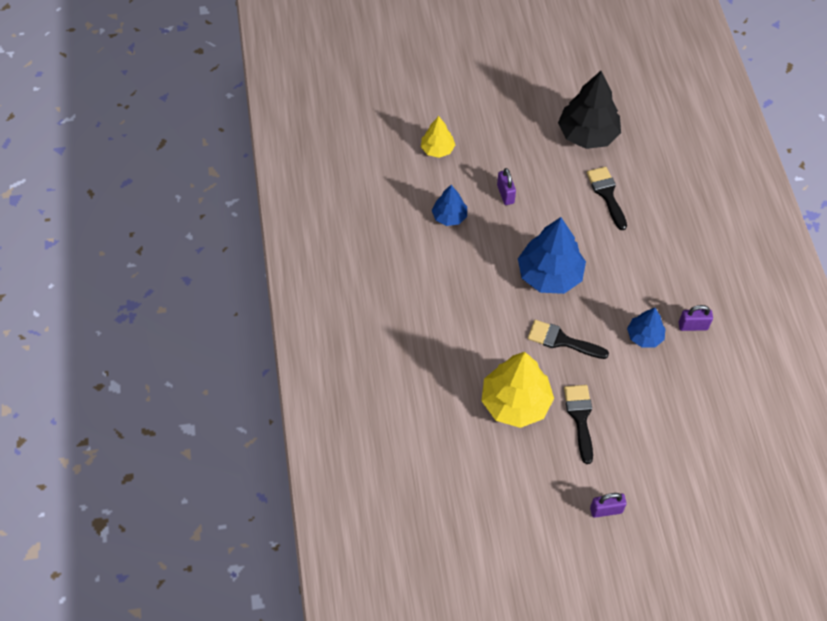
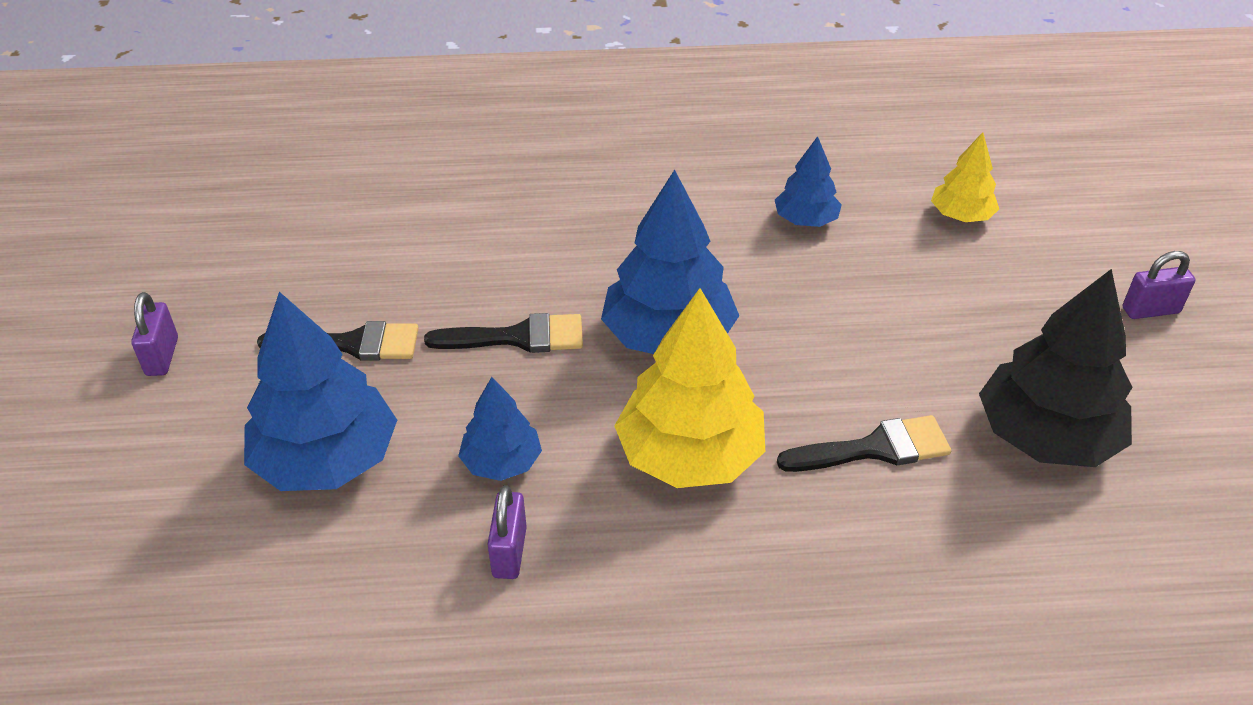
camera: 95 degrees right, 15 degrees down
yellow tree [481,352,554,428] -> yellow tree moved to [614,288,765,488]
purple padlock [497,168,516,205] -> purple padlock moved to [1123,251,1195,319]
black brush [528,320,609,359] -> black brush turned 60 degrees clockwise [424,313,583,353]
none -> blue tree [244,292,397,491]

